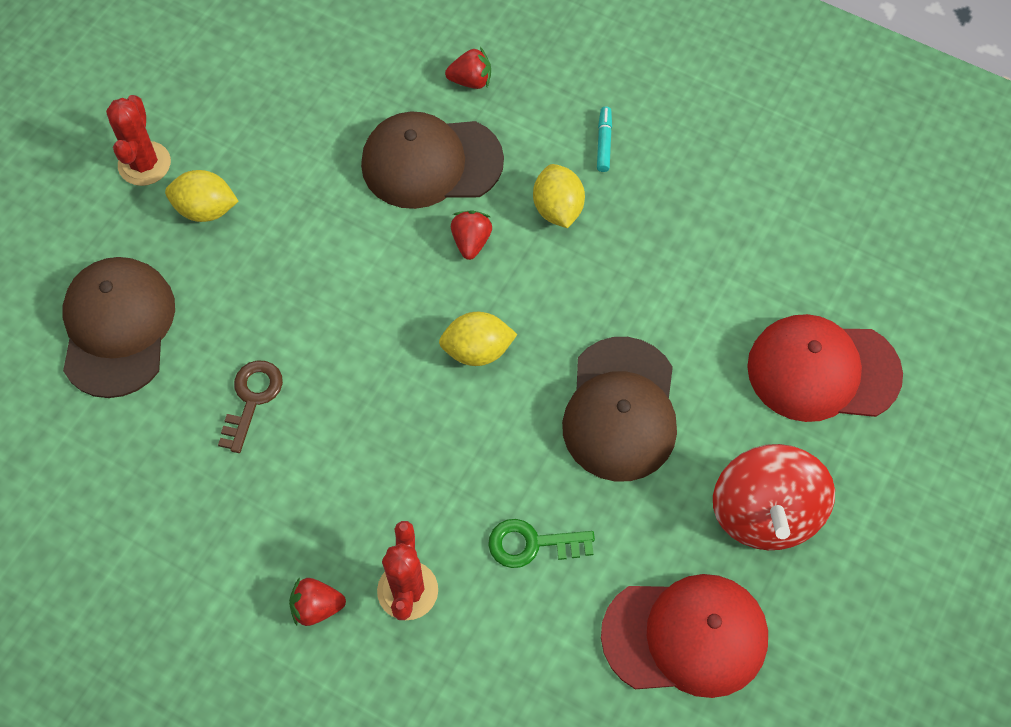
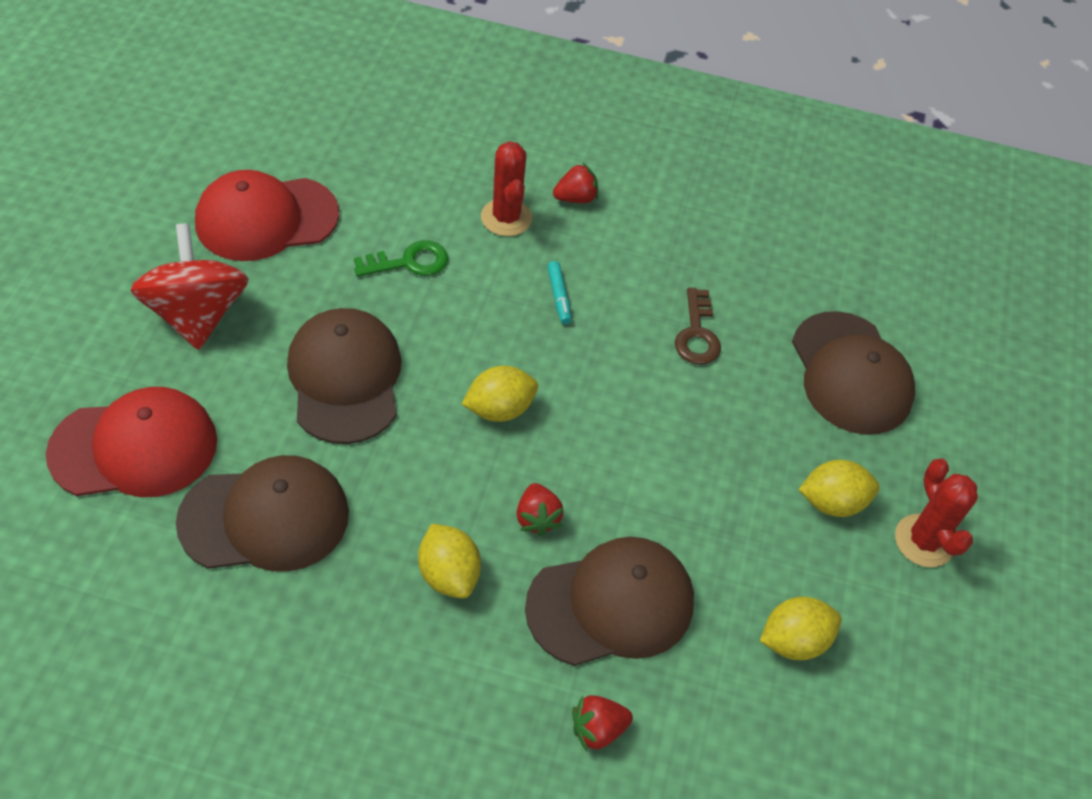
camera: 160 degrees right, 10 degrees down
turquoise marker [597,106,612,172] -> turquoise marker moved to [547,261,572,324]
none -> brown cap [176,455,349,572]
none -> yellow lemon [760,597,841,660]

